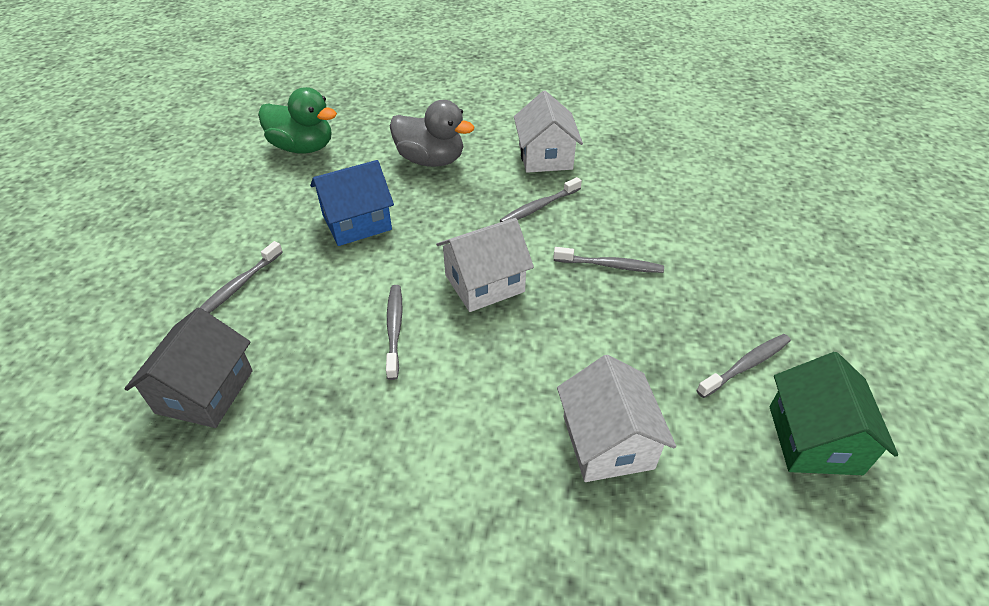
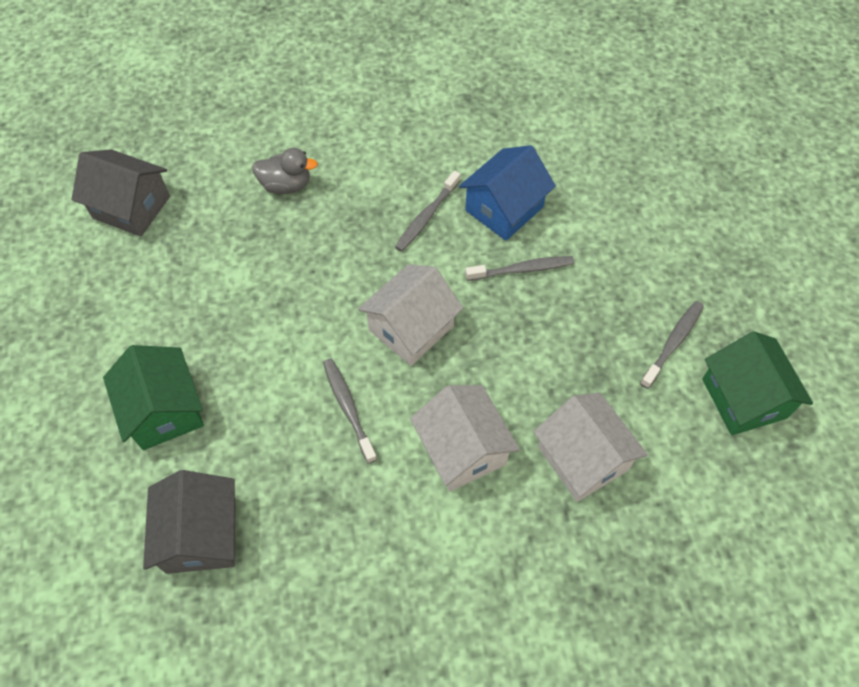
camera: 20 degrees left, 15 degrees up
grey toothbrush [200,241,283,313] -> green house [103,345,204,450]
green duck [258,87,337,154] -> grey house [72,149,170,237]
blue house [310,160,394,246] -> blue house moved to [459,145,556,241]
grey duck [390,100,474,167] -> grey duck [252,148,318,194], size x0.65
white house [514,91,583,173] -> white house moved to [410,385,520,492]

